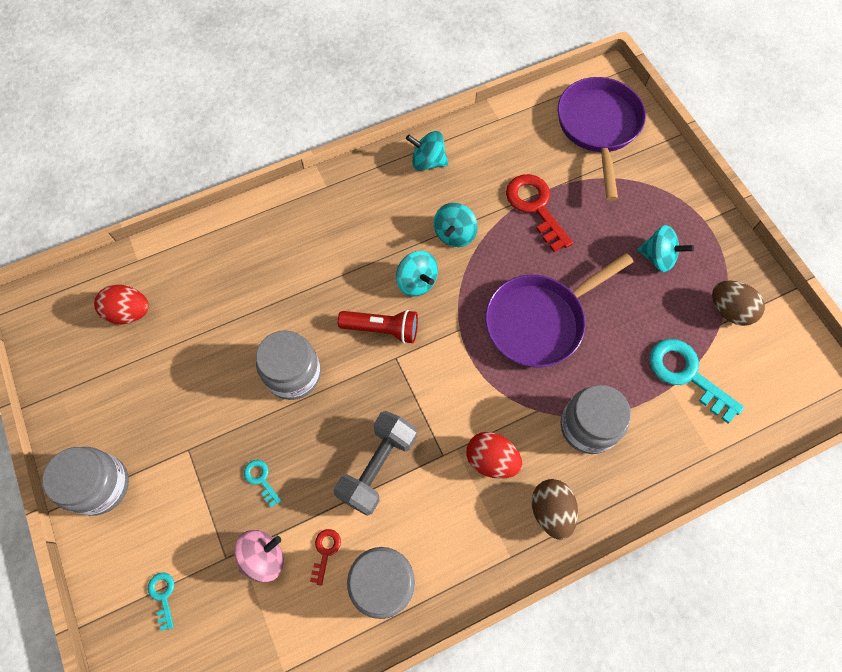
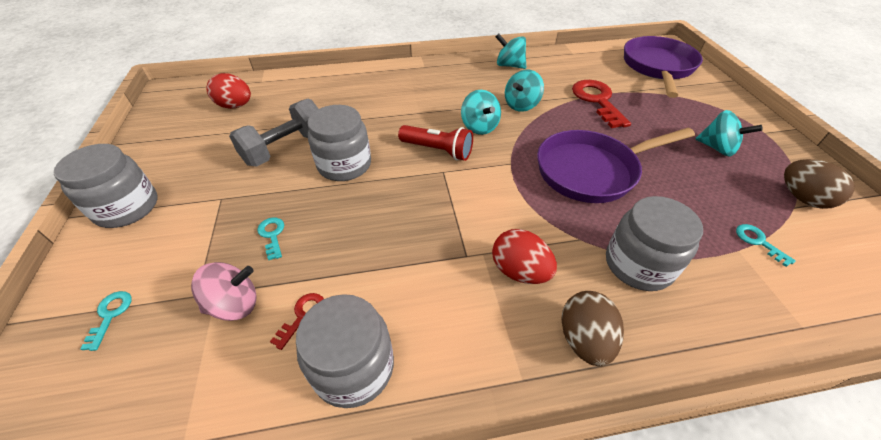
camera: 15 degrees right, 20 degrees down
grey dumbbell [334,411,417,516] -> grey dumbbell moved to [229,99,318,166]
turquoise key [650,339,744,423] -> turquoise key [736,224,796,267], size x0.48

